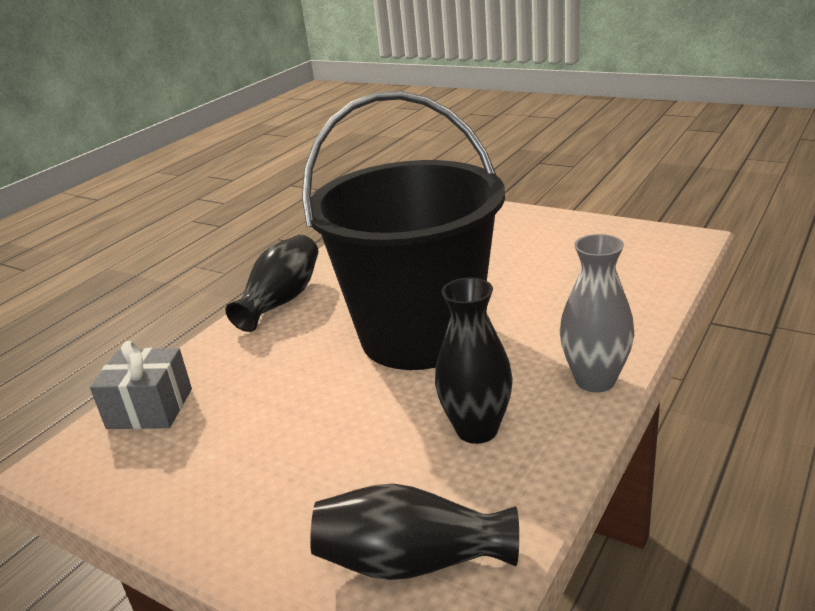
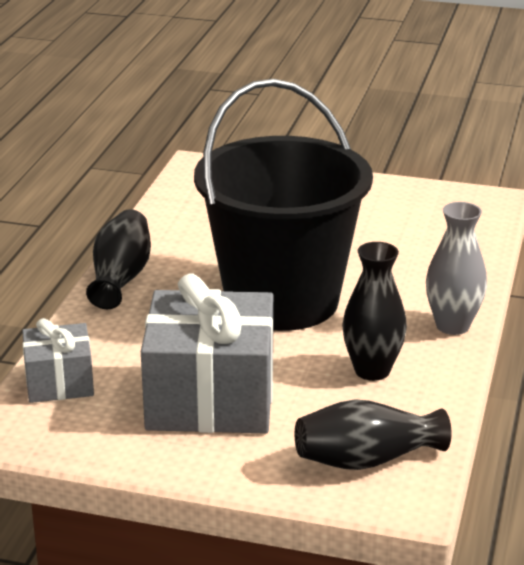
camera: 20 degrees left, 0 degrees up
none -> grey gift [141,274,273,434]

